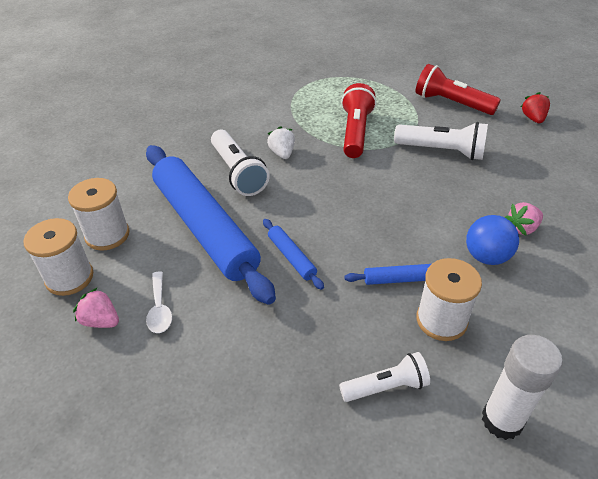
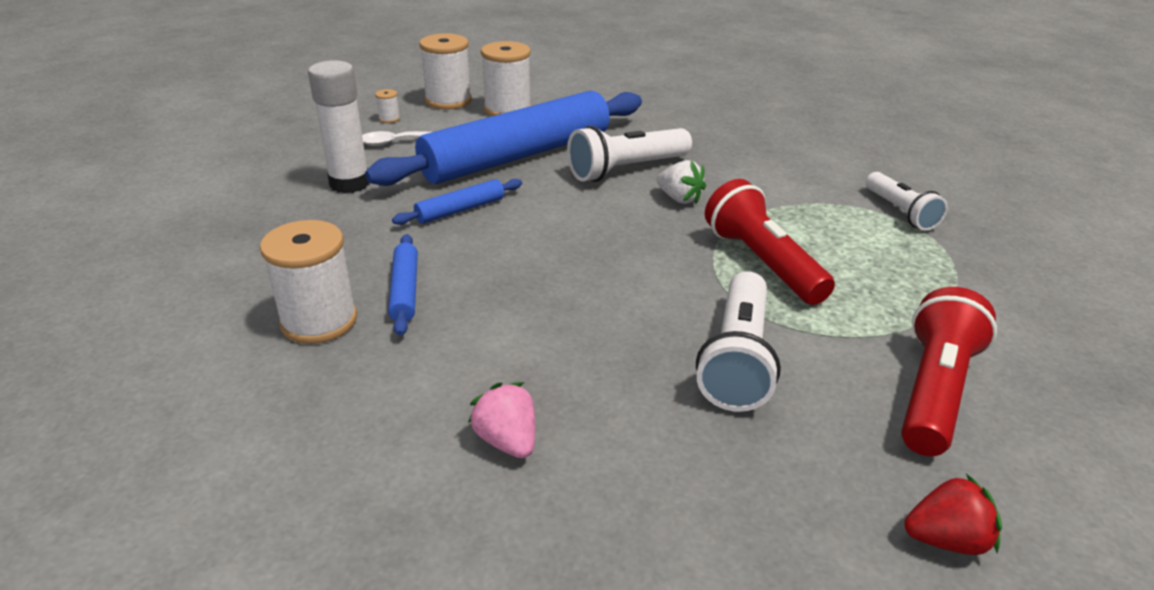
camera: 85 degrees right, 10 degrees down
pink strawberry [73,287,119,328] -> white spool [375,89,400,123]
white strawberry [267,126,295,159] -> white strawberry turned 60 degrees clockwise [657,160,706,204]
white flashlight [339,352,430,402] -> white flashlight moved to [866,172,948,231]
red flashlight [341,83,376,158] -> red flashlight turned 120 degrees counterclockwise [705,179,835,305]
blue ball [466,215,519,265] -> none
white glue stick [482,335,563,440] -> white glue stick moved to [308,60,370,193]

